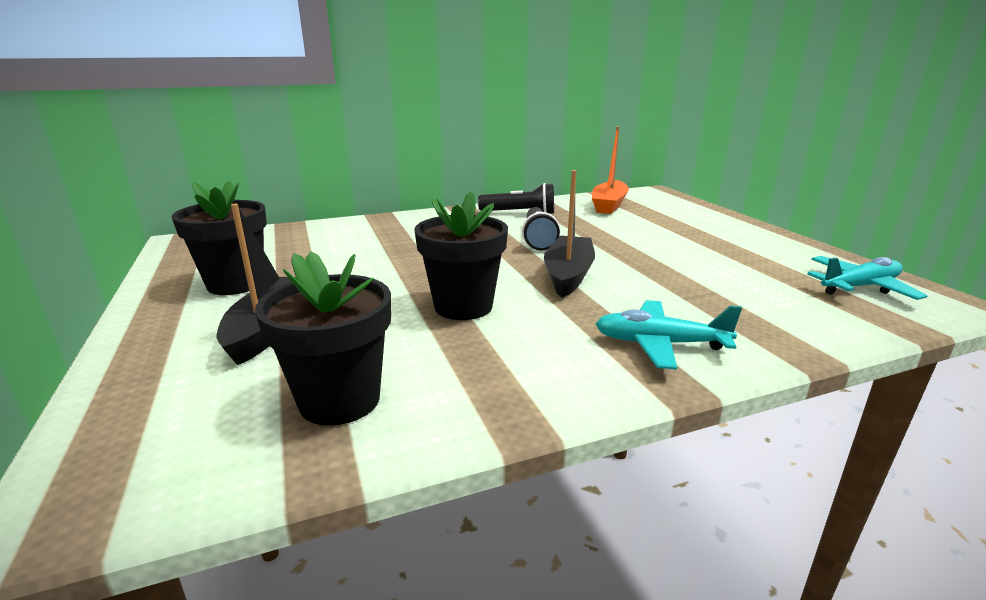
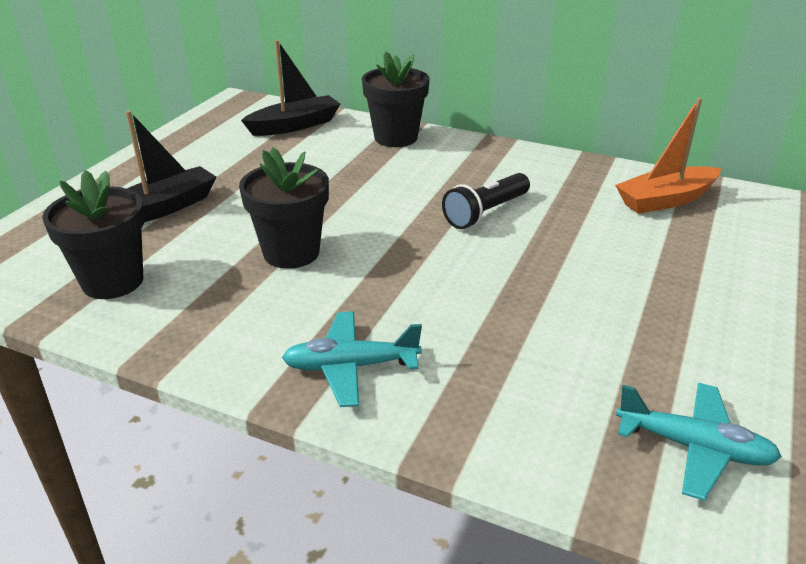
camera: 45 degrees right, 10 degrees up
black flower pot [172,181,267,295] -> black flower pot moved to [362,51,430,147]
black flashlight [478,183,554,214] -> none
black boat [544,170,595,298] -> black boat moved to [241,40,340,136]
turquoise plane [596,300,742,370] -> turquoise plane turned 60 degrees counterclockwise [282,311,422,407]

